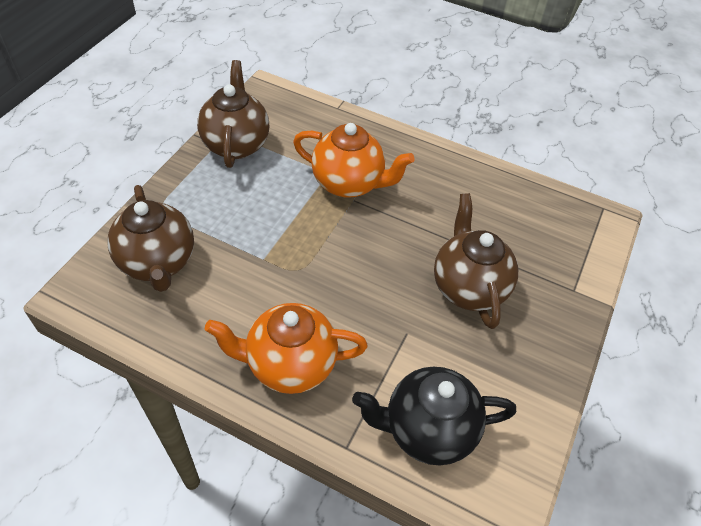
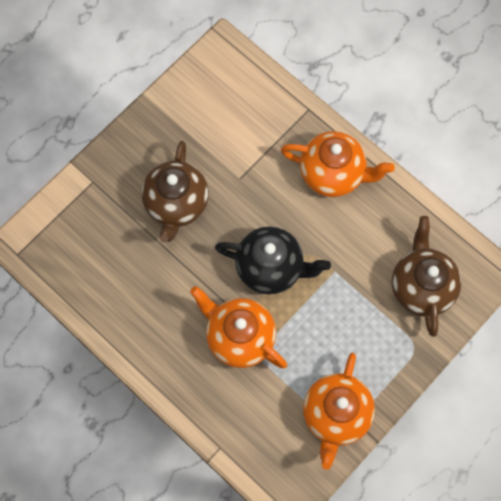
camera: 160 degrees left, 20 degrees up
brown teapot [197,60,269,168] -> orange teapot [303,353,375,470]
black teapot [352,367,516,465] -> black teapot moved to [215,226,331,294]

